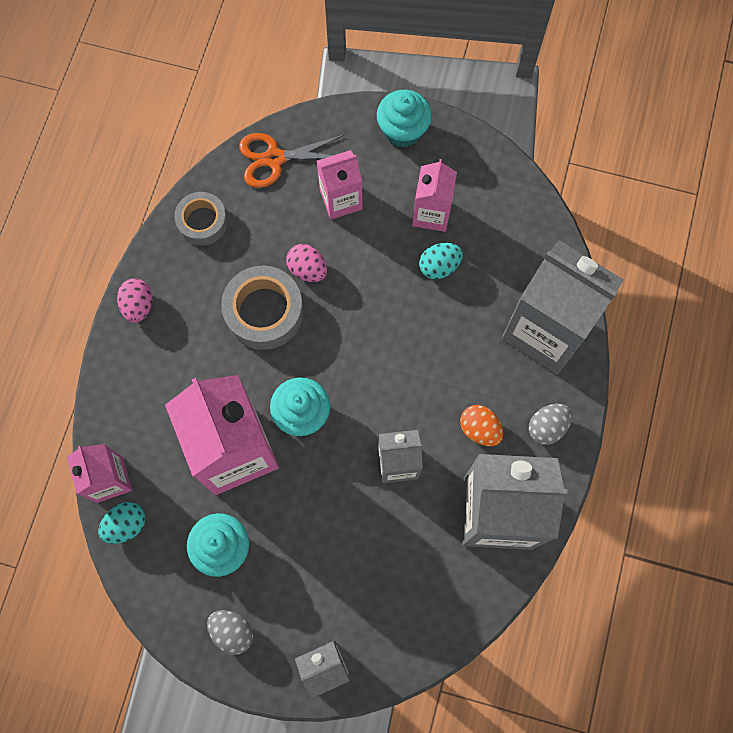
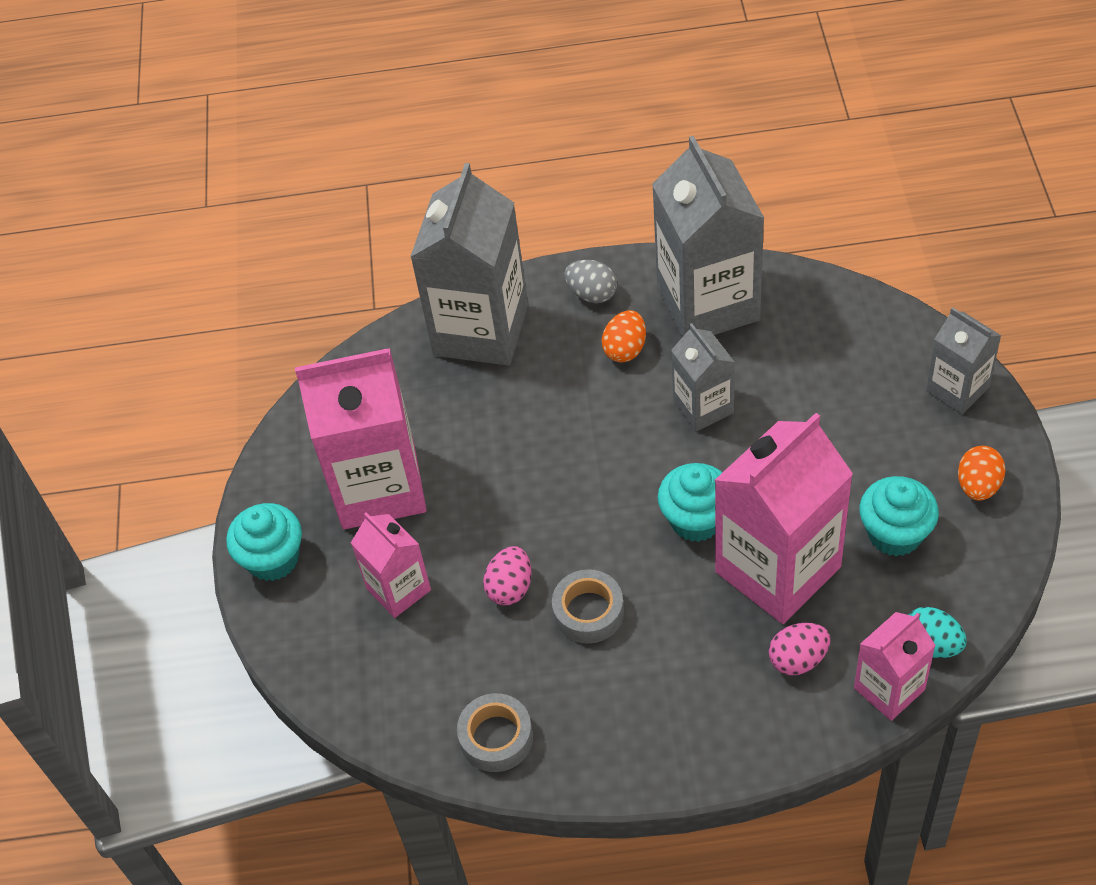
camera: 105 degrees left, 20 degrees down
pink egg [117,279,152,323] -> pink egg moved to [769,623,830,675]
grey egg [207,610,253,655] -> orange egg [958,446,1006,501]
grey tape [221,266,304,350] -> grey tape [552,569,624,644], size x0.66
orange scissors [239,133,344,188] -> none
pink carton [412,159,457,232] -> pink carton [295,348,427,529], size x1.87
turquoise egg [419,243,463,279] -> none

